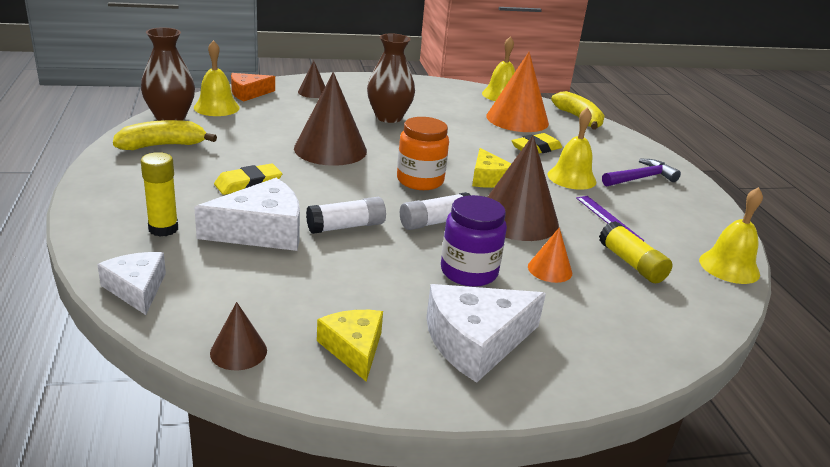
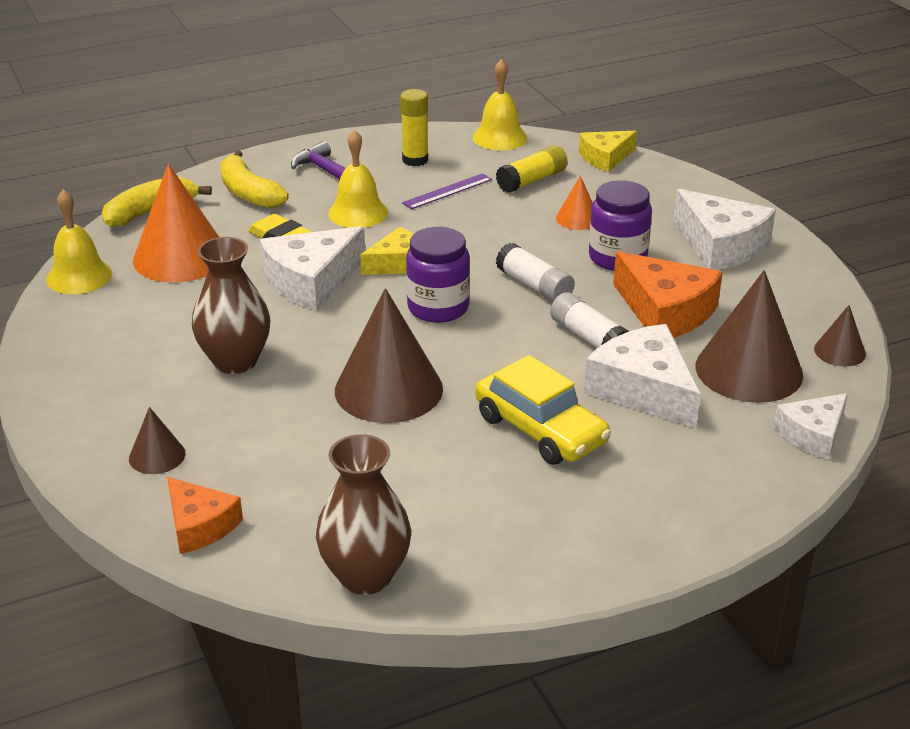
camera: 100 degrees left, 5 degrees up
yellow banana [113,120,217,150] -> yellow banana moved to [220,151,289,208]
yellow glue stick [141,152,178,237] -> yellow glue stick moved to [400,89,428,166]
yellow bell [194,40,240,116] -> none
yellow eraser [214,163,282,195] -> yellow car [475,355,611,465]
yellow cheese [317,310,383,382] -> yellow cheese moved to [579,131,637,172]
orange jar [397,117,449,190] -> purple jar [406,227,470,323]
brown cone [488,135,559,241] -> brown cone moved to [695,270,803,403]
none -> white cheese [260,226,365,311]
none -> orange cheese [613,251,722,338]

